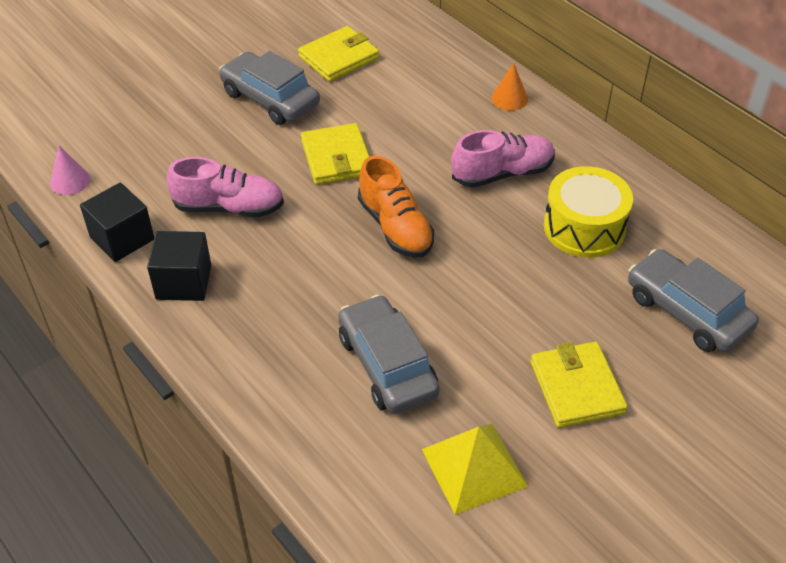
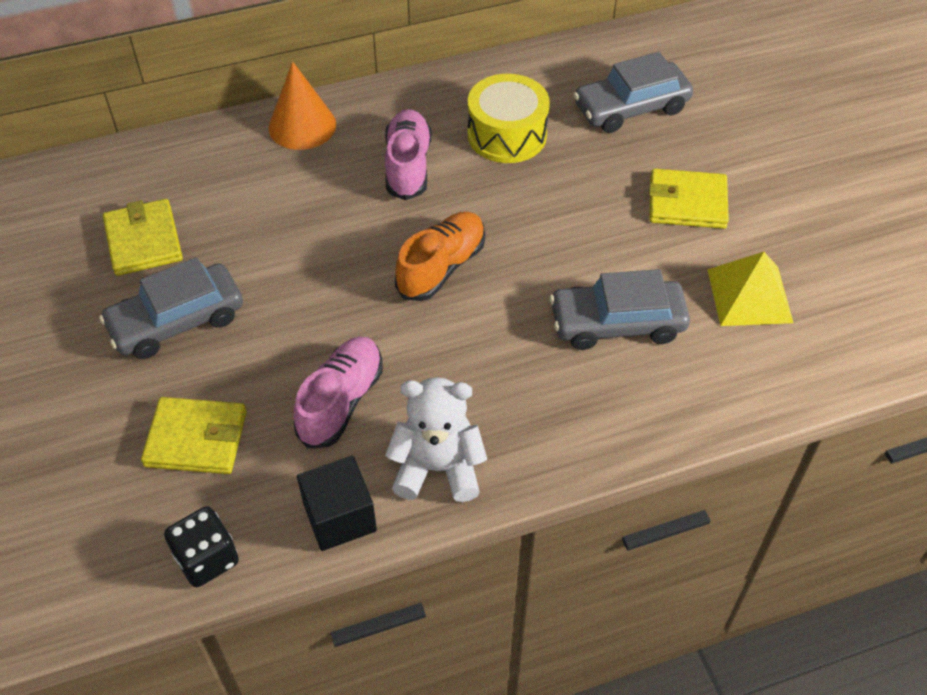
camera: 70 degrees left, 5 degrees up
pink cone [50,146,90,195] -> black dice [164,506,239,587]
black cube [147,231,211,301] -> white teddy bear [385,377,487,502]
yellow wallet [301,123,370,185] -> yellow wallet moved to [141,397,247,474]
orange shoe [358,156,434,257] -> orange shoe turned 45 degrees counterclockwise [395,212,485,301]
orange cone [492,63,528,110] -> orange cone [269,61,336,150], size x1.69

